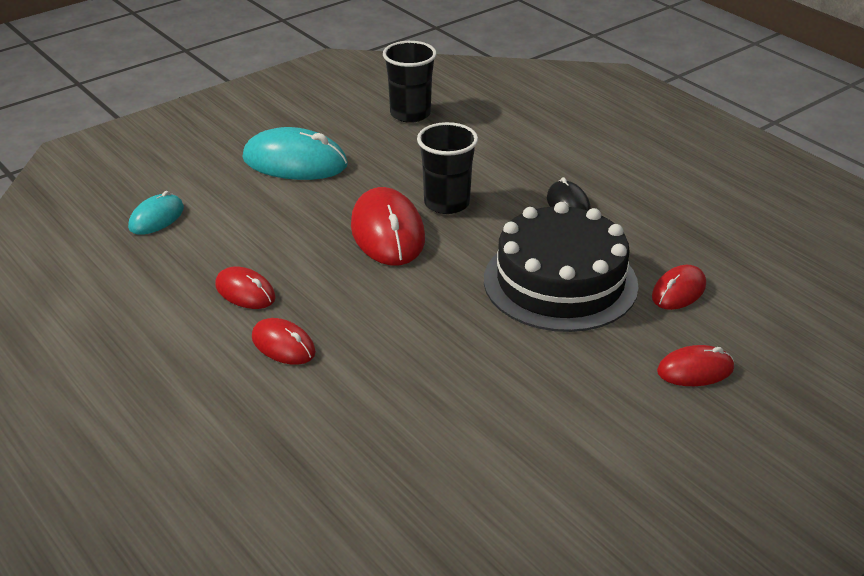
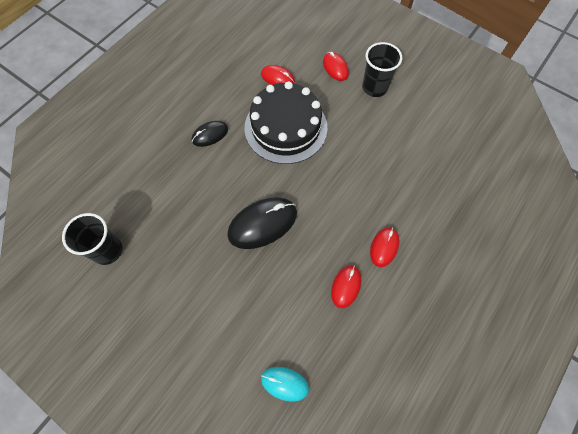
camera: 105 degrees left, 30 degrees up
turquoise mouse [243,127,348,180] -> none
red mouse [351,187,425,266] -> black mouse [227,197,297,249]
black cup [417,122,478,214] -> black cup moved to [362,42,402,97]

